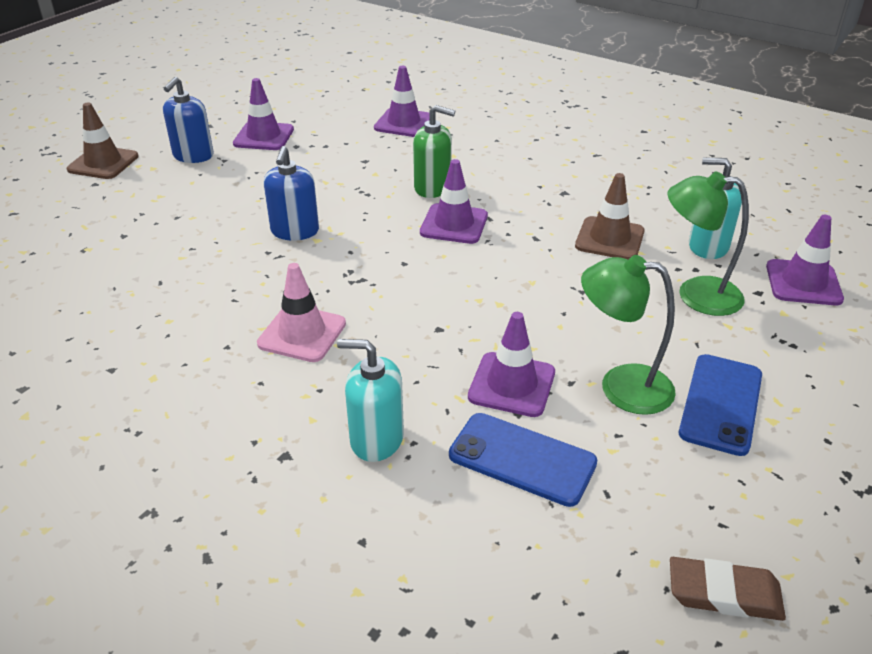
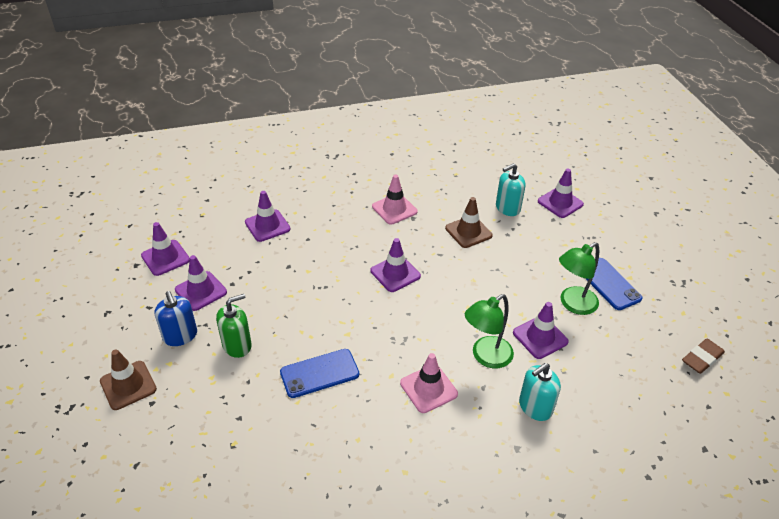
camera: 50 degrees left, 5 degrees up
blue soap dispenser [263,146,319,240] -> none
green soap dispenser [413,105,455,198] -> green soap dispenser moved to [216,294,252,358]
blue phone [449,413,597,507] -> blue phone moved to [280,349,359,398]
green lamp [667,172,749,316] -> green lamp moved to [465,294,514,368]
none -> purple traffic cone [141,222,190,276]
none -> pink traffic cone [372,175,417,225]

